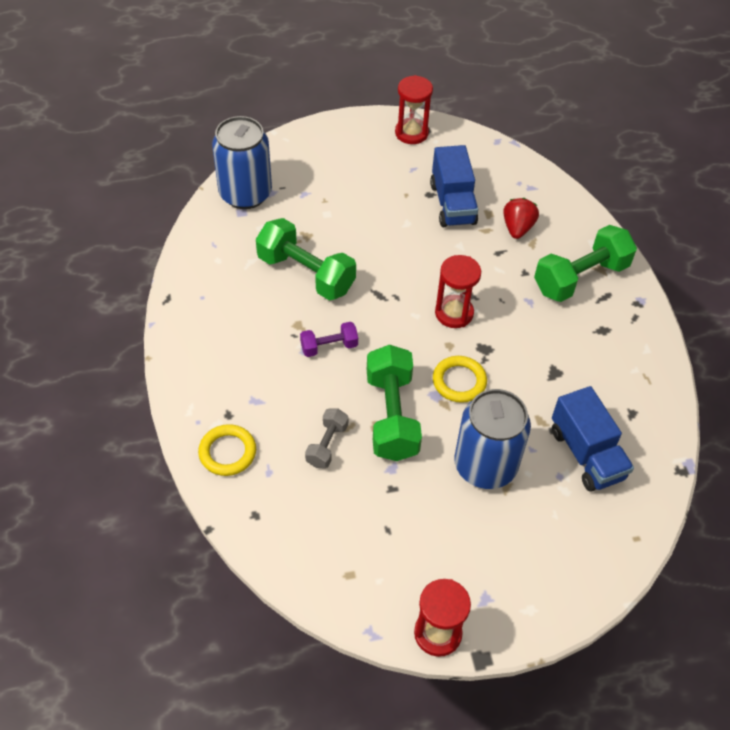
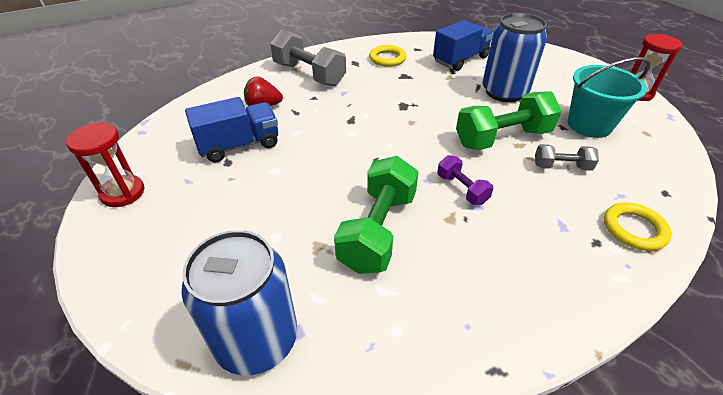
camera: 105 degrees left, 10 degrees down
yellow ring [433,356,487,403] -> yellow ring moved to [369,45,406,67]
red hourglass [435,255,481,328] -> none
green dumbbell [534,225,637,302] -> grey dumbbell [270,29,346,86]
none -> turquoise bucket [568,57,650,138]

